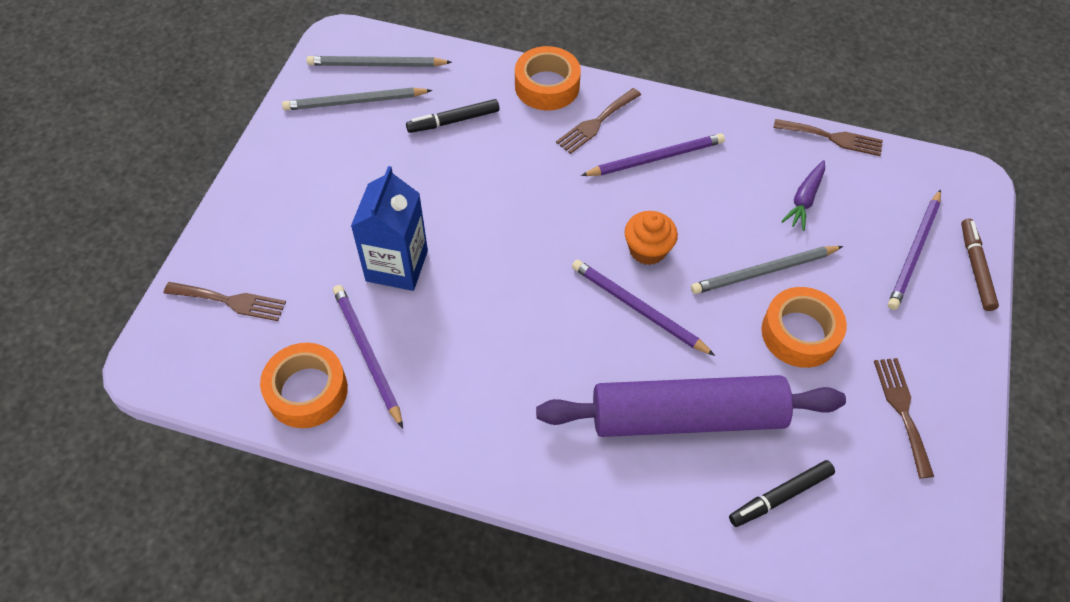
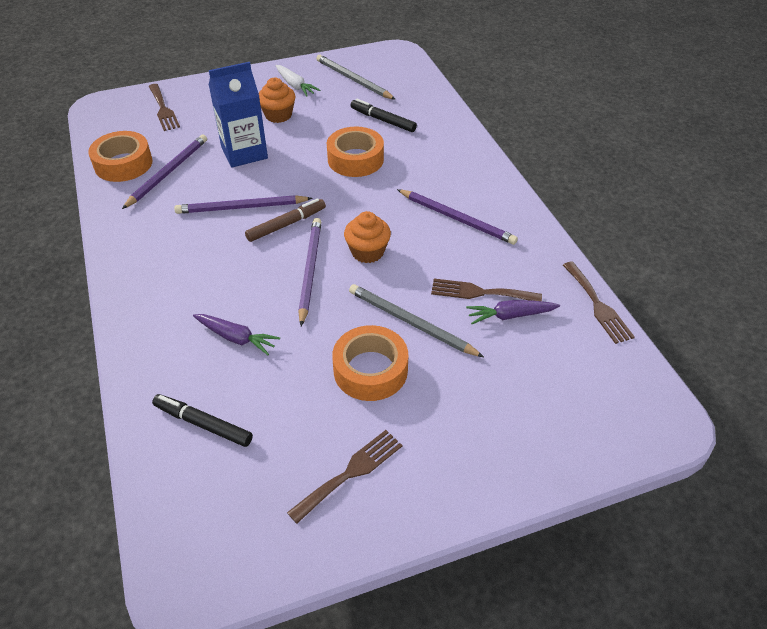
camera: 55 degrees right, 10 degrees down
grey pencil [307,56,452,67] -> none
orange tape [515,46,581,110] -> orange tape moved to [327,126,384,177]
purple rolling pin [536,375,846,437] -> purple carrot [193,314,280,355]
brown fork [556,88,641,154] -> brown fork moved to [431,279,542,301]
purple pencil [888,189,941,310] -> purple pencil moved to [174,195,312,214]
brown marker [961,218,999,311] -> brown marker moved to [245,198,326,242]
none -> orange cupcake [259,78,295,123]
none -> white carrot [276,65,320,97]

